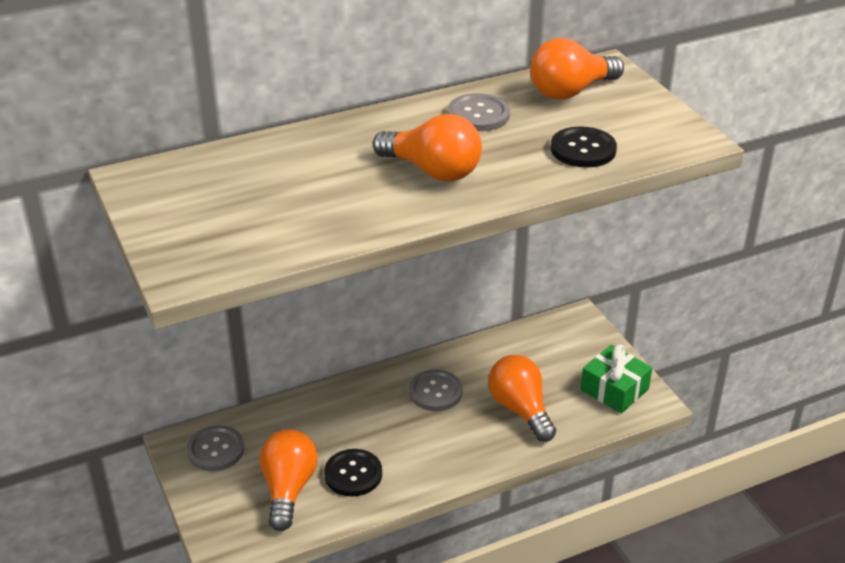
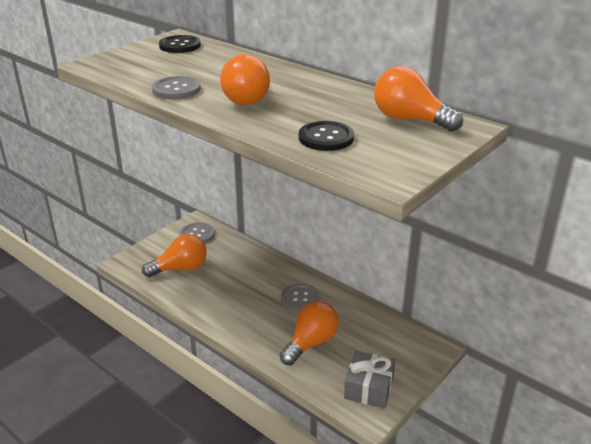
camera: 65 degrees right, 5 degrees down
black button [324,449,382,497] -> black button moved to [159,35,201,53]
grey button [447,93,510,131] -> grey button moved to [152,76,201,99]
green gift [580,345,652,413] -> grey gift [344,351,396,408]

